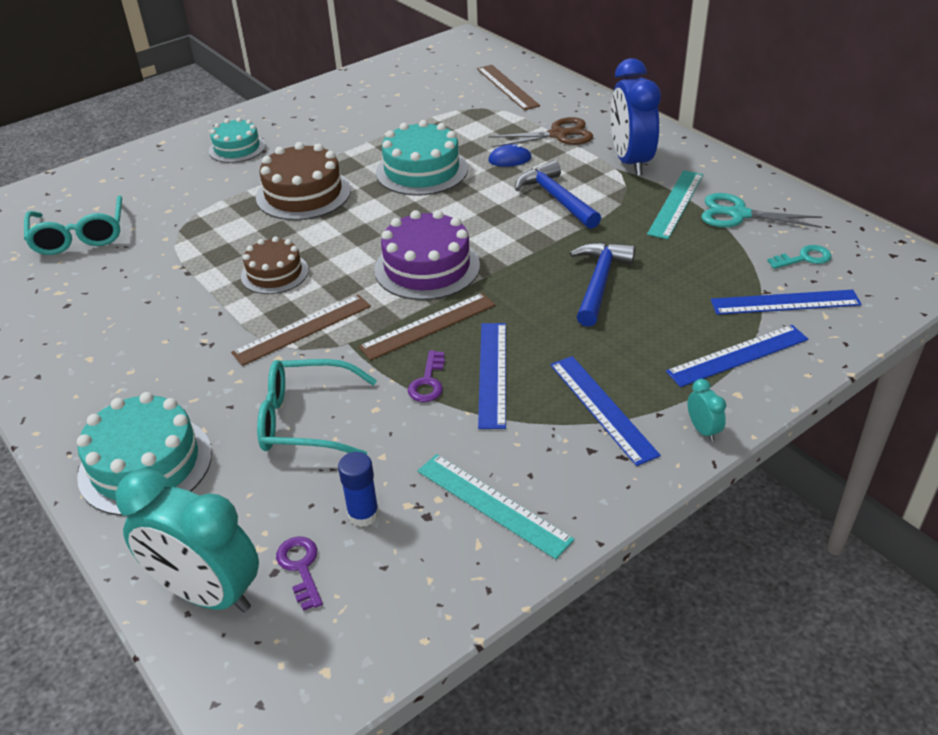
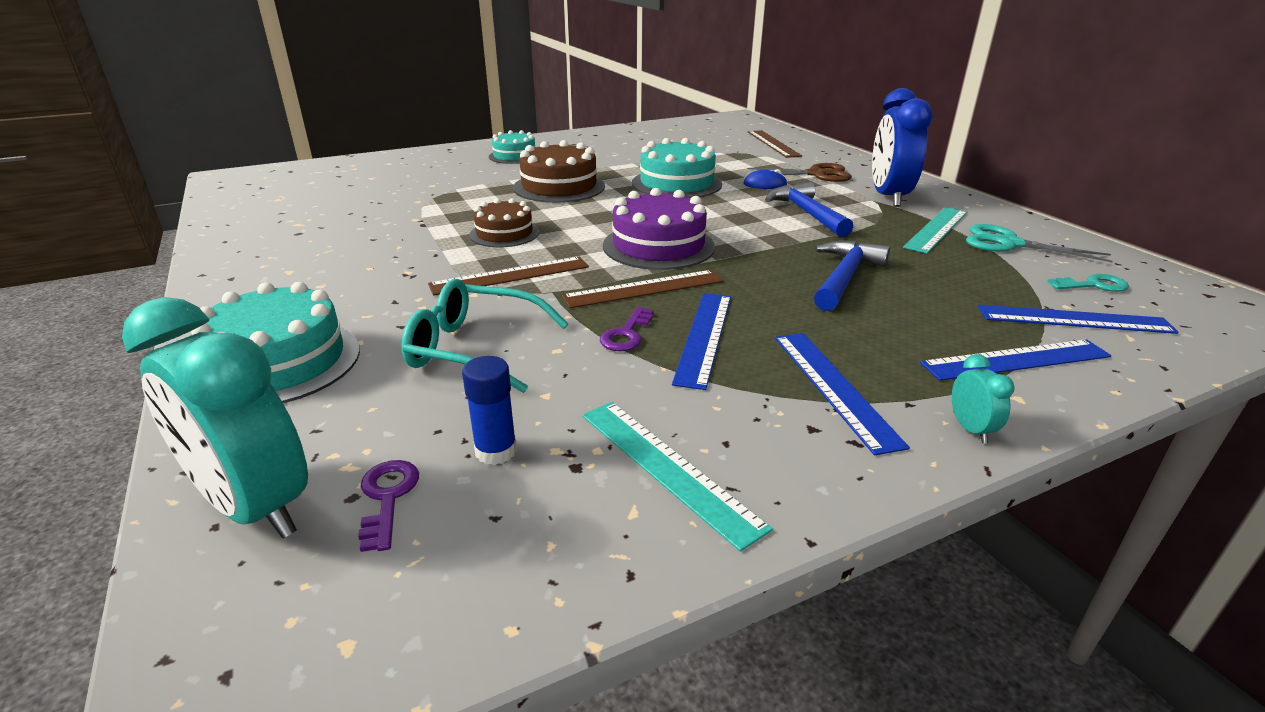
camera: 10 degrees right, 10 degrees down
turquoise glasses [24,196,122,255] -> none

